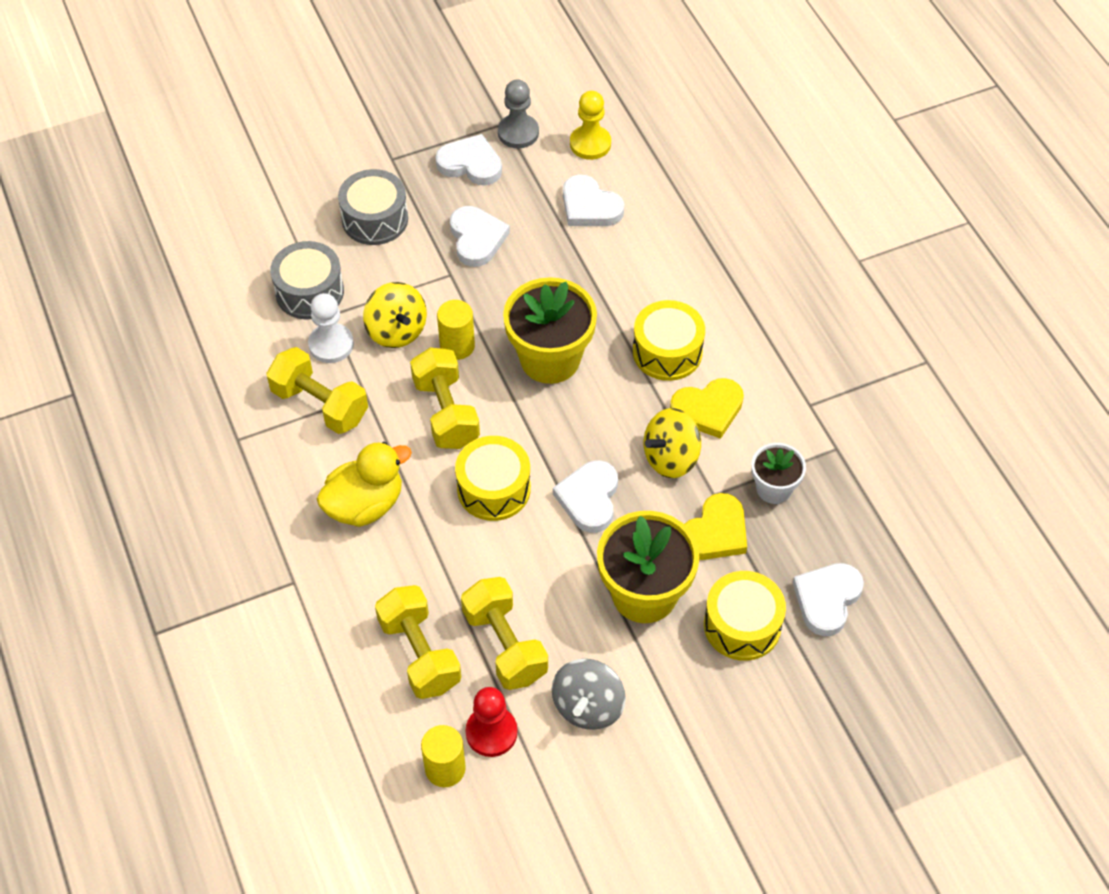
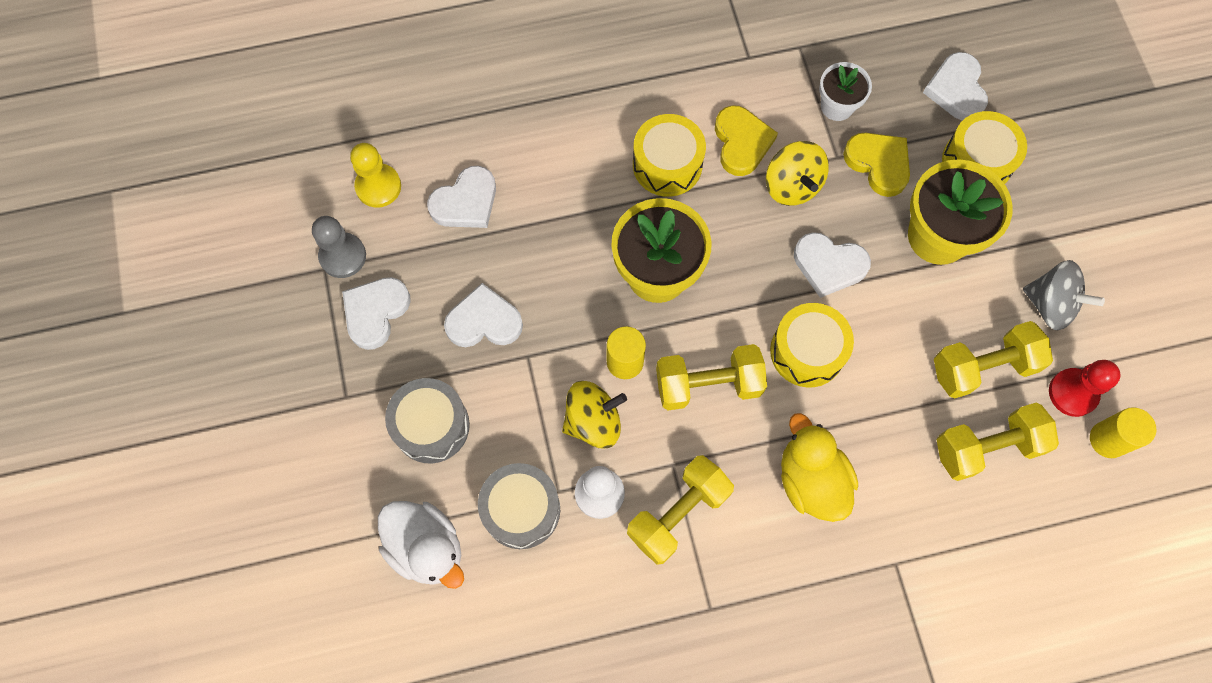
camera: 80 degrees left, 15 degrees up
white heart [793,563,864,636] -> white heart turned 45 degrees clockwise [923,52,988,121]
none -> white duck [378,501,464,589]

